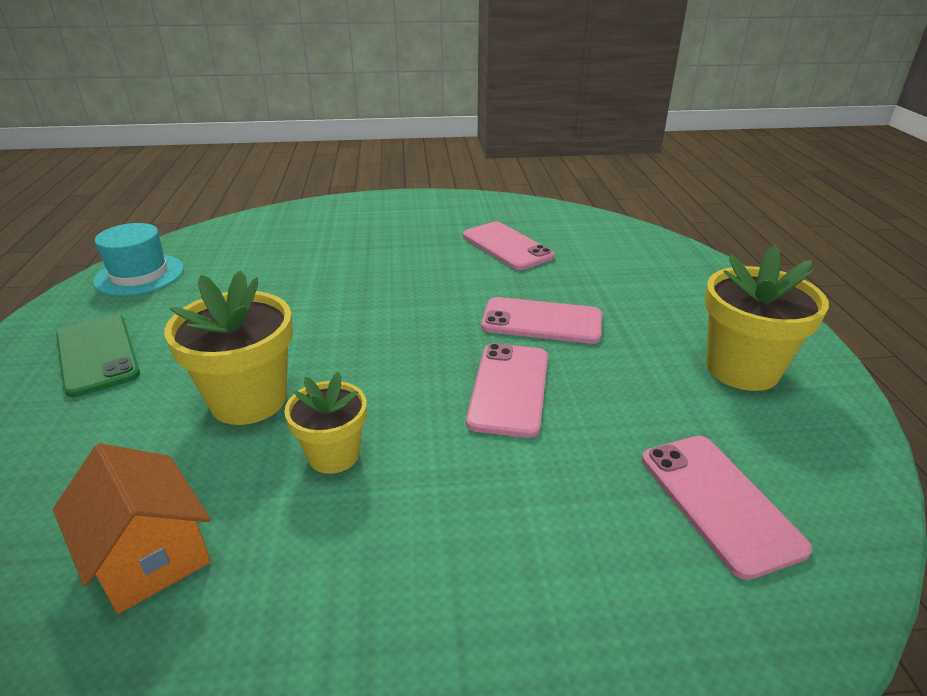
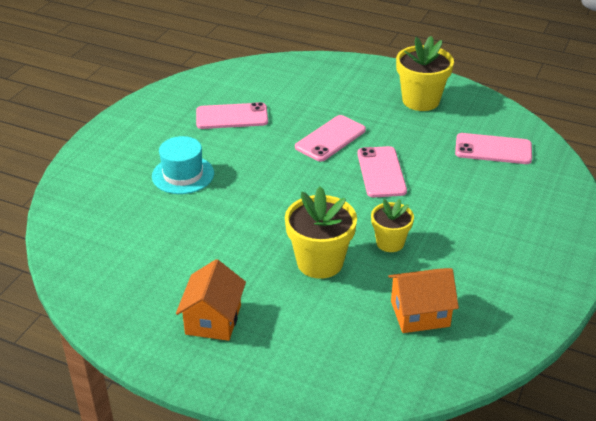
camera: 60 degrees left, 5 degrees up
green phone [56,315,140,397] -> orange house [176,259,246,341]
turquoise hat [93,223,184,296] -> turquoise hat moved to [152,136,214,194]
pink phone [466,343,548,438] -> pink phone turned 45 degrees clockwise [357,146,407,198]

